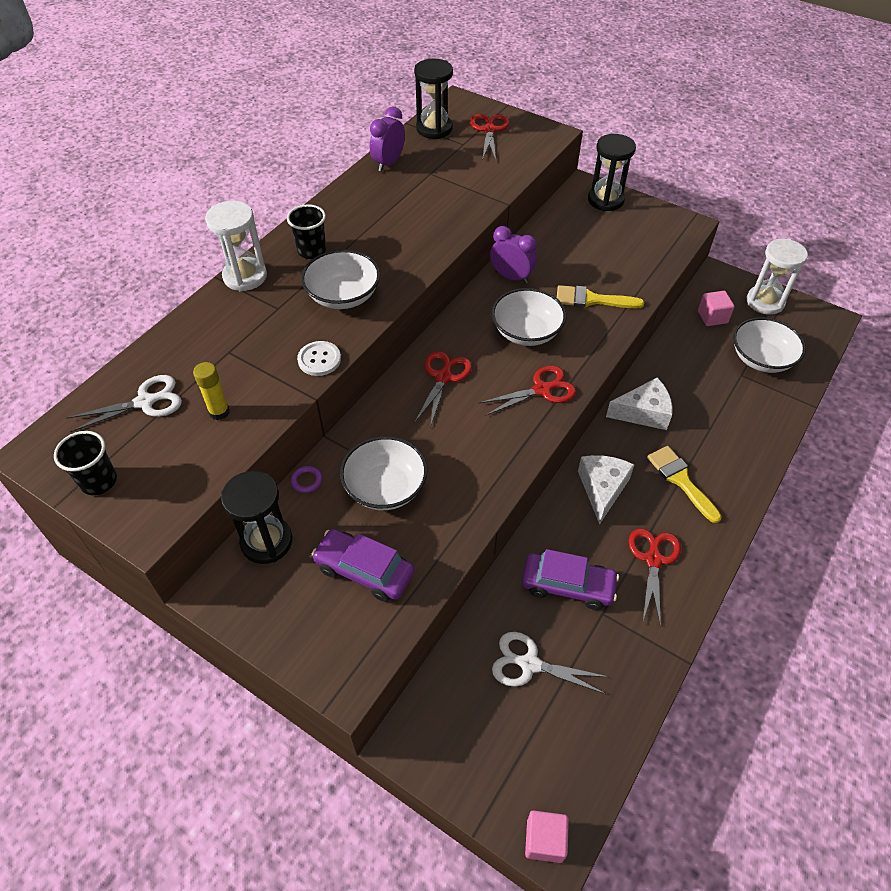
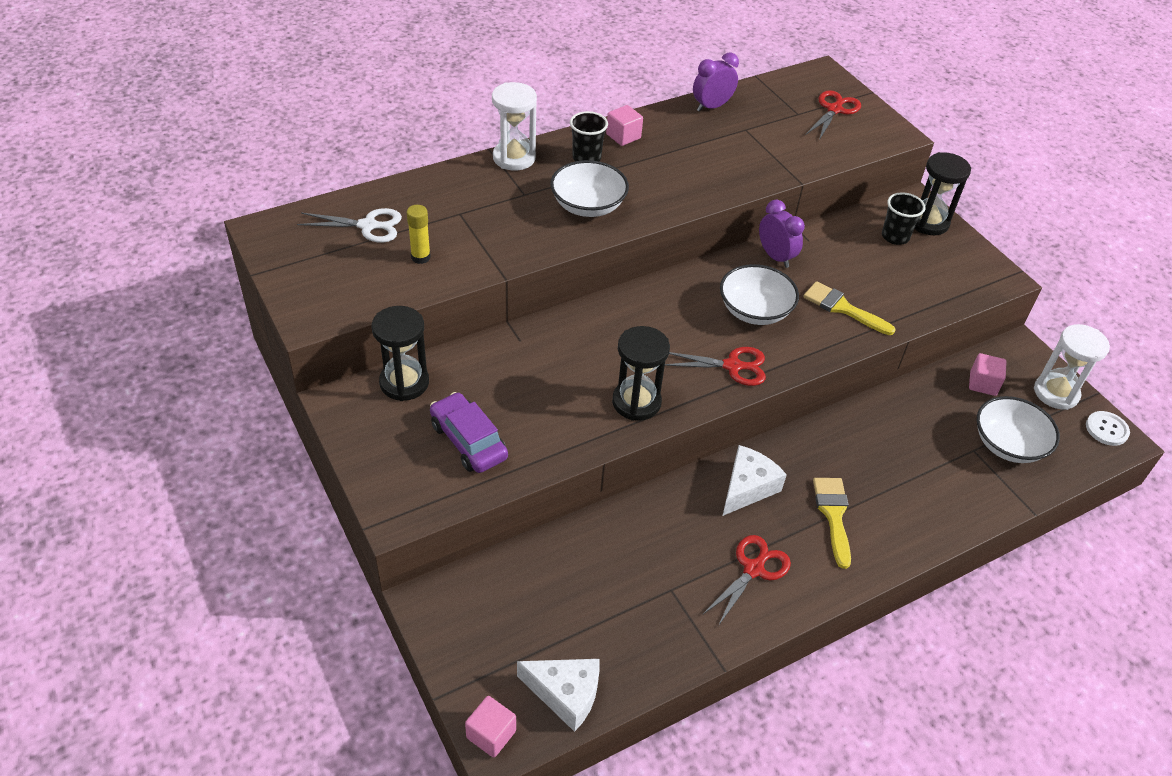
camera: 25 degrees right, 5 degrees down
black cup [54,431,117,495] -> black cup moved to [882,192,925,245]
purple ring [291,466,322,493] -> none
white button [297,341,341,376] -> white button moved to [1086,411,1130,446]
white bowl [340,436,427,510] -> none
black hourglass [414,58,453,139] -> black hourglass moved to [612,326,670,421]
red scissors [414,351,472,427] -> none
white scissors [492,632,609,695] -> none
purple car [522,549,619,610] -> none
white cheese [606,378,673,430] -> white cheese moved to [517,659,600,732]
none -> pink cube [606,105,643,146]

